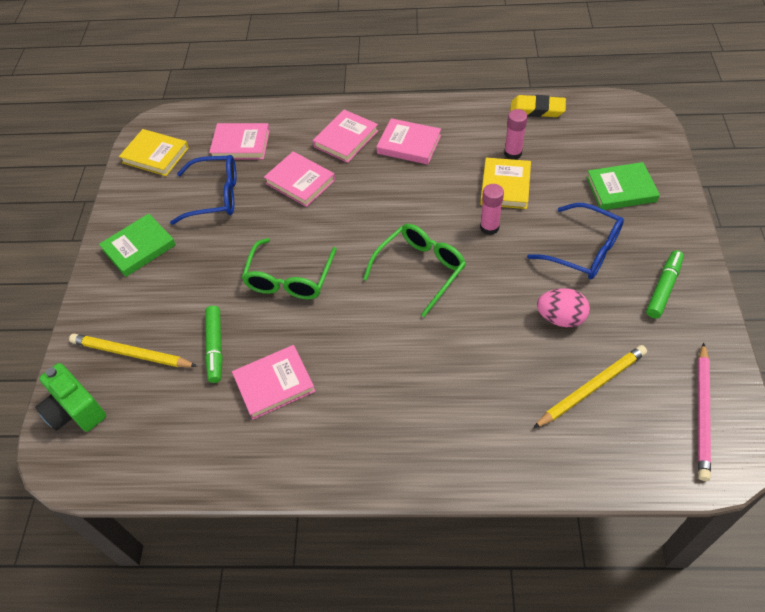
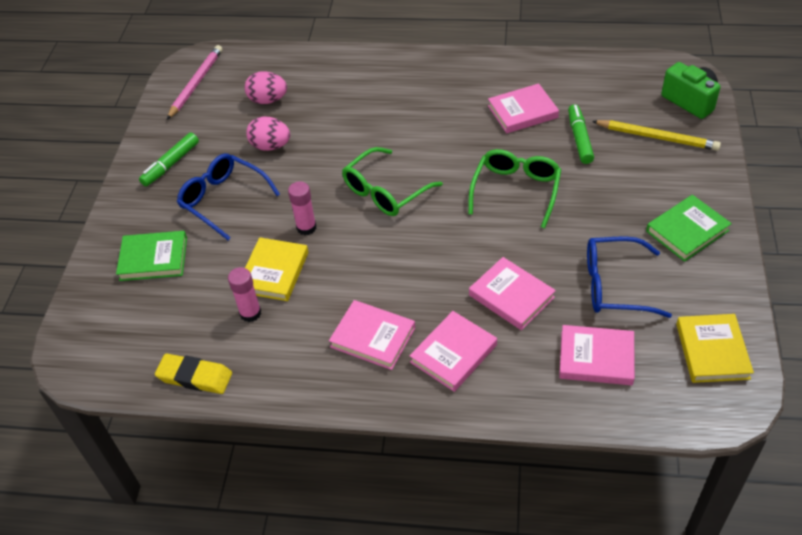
camera: 175 degrees left, 5 degrees down
yellow book [119,129,189,176] -> yellow book turned 60 degrees clockwise [676,314,754,383]
yellow pencil [533,345,647,428] -> pink egg [244,71,287,104]

